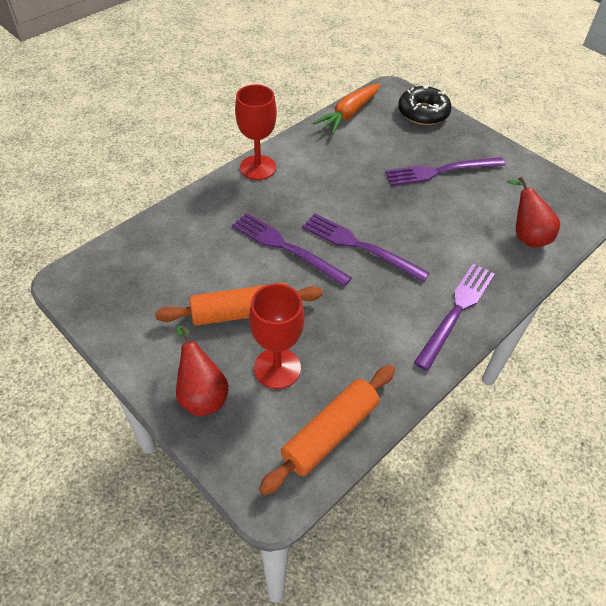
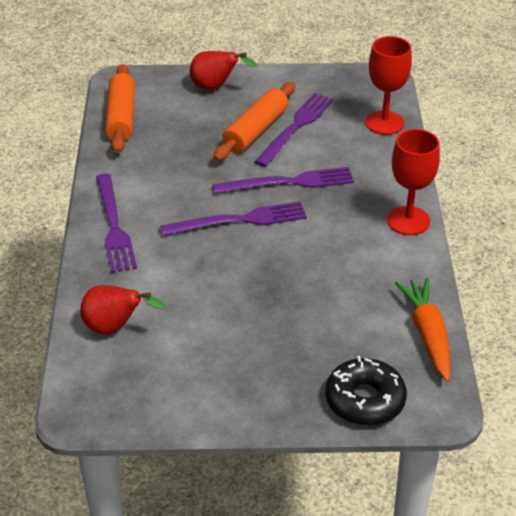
camera: 135 degrees right, 10 degrees down
red goblet [249,284,304,389] -> red goblet moved to [365,36,412,135]
purple fork [385,157,505,186] -> purple fork moved to [254,93,334,167]

